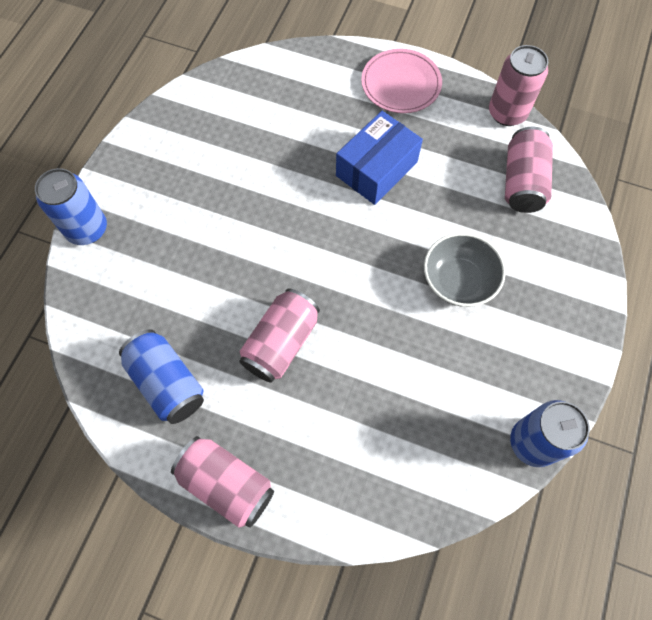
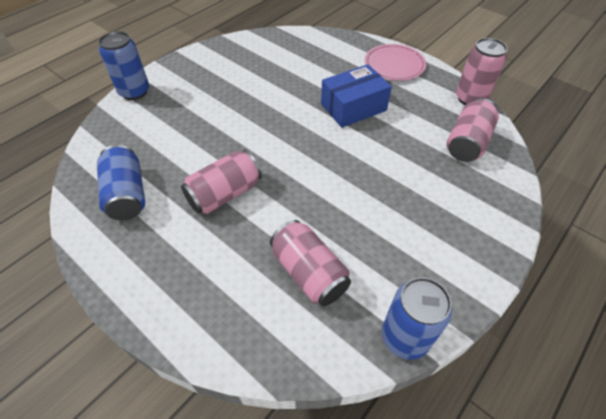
camera: 20 degrees right, 15 degrees down
pink can [171,436,274,528] -> pink can moved to [270,220,351,306]
grey bowl [424,233,506,307] -> none

